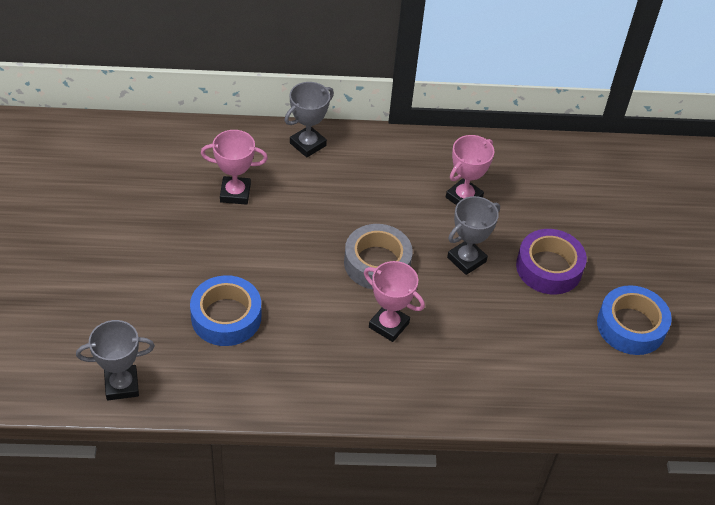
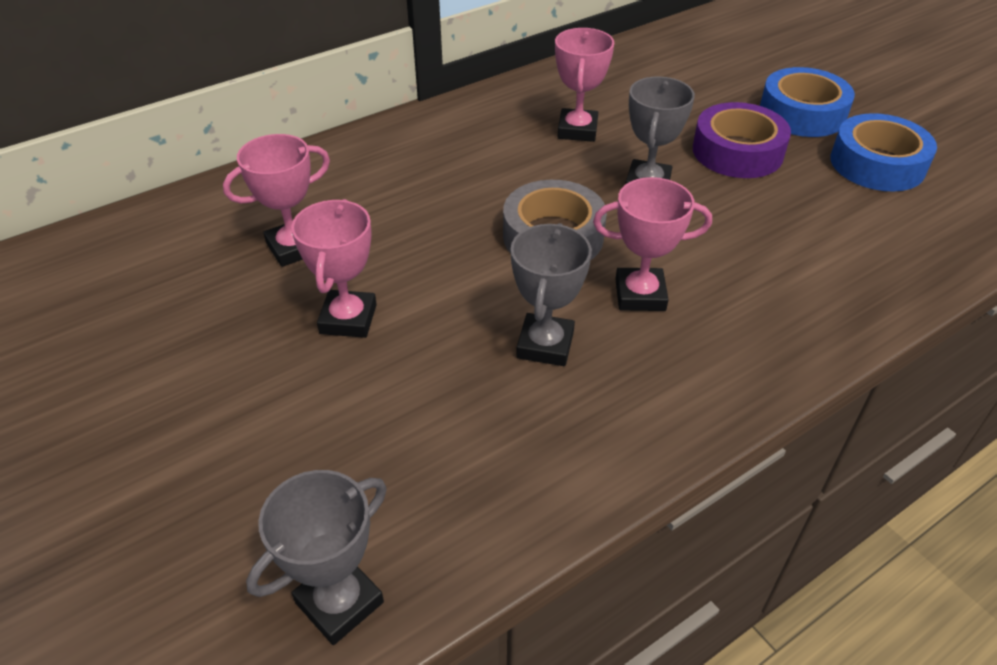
camera: 30 degrees left, 5 degrees down
blue tape [190,275,261,346] -> blue tape moved to [760,67,855,137]
grey trophy [284,82,334,158] -> grey trophy moved to [511,223,592,366]
none -> pink trophy [291,199,377,338]

